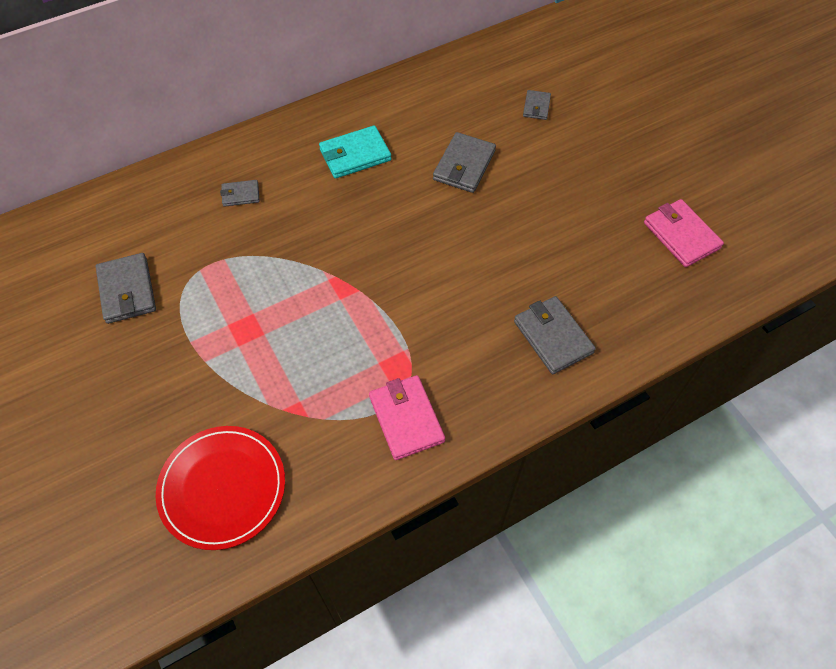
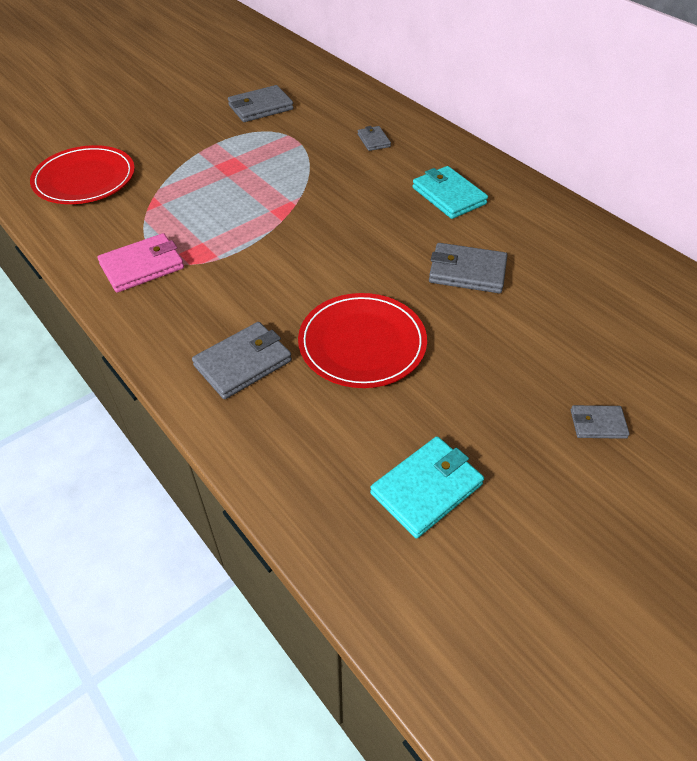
camera: 80 degrees right, 10 degrees down
grey wallet [523,90,551,120] -> grey wallet moved to [571,405,630,439]
pink wallet [644,199,724,267] -> turquoise wallet [370,436,484,539]
none -> red plate [298,293,427,388]

